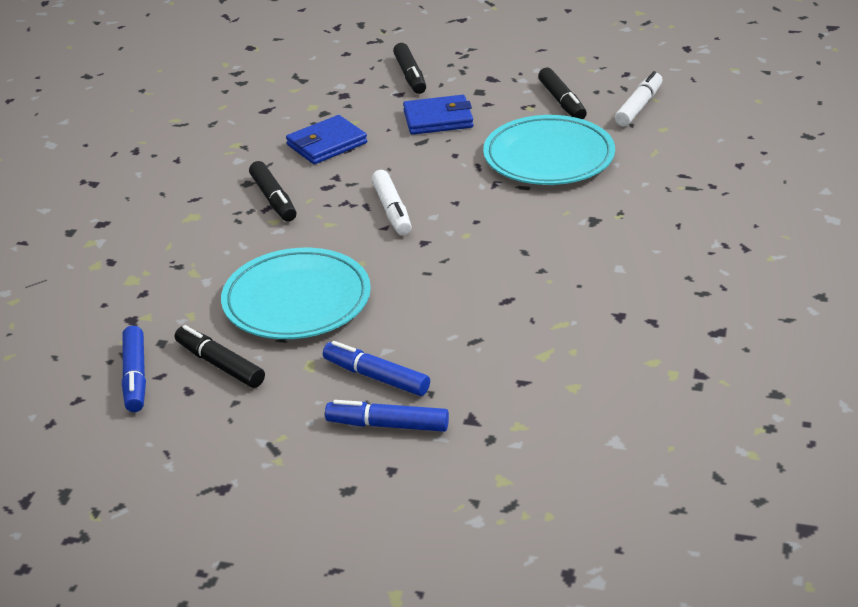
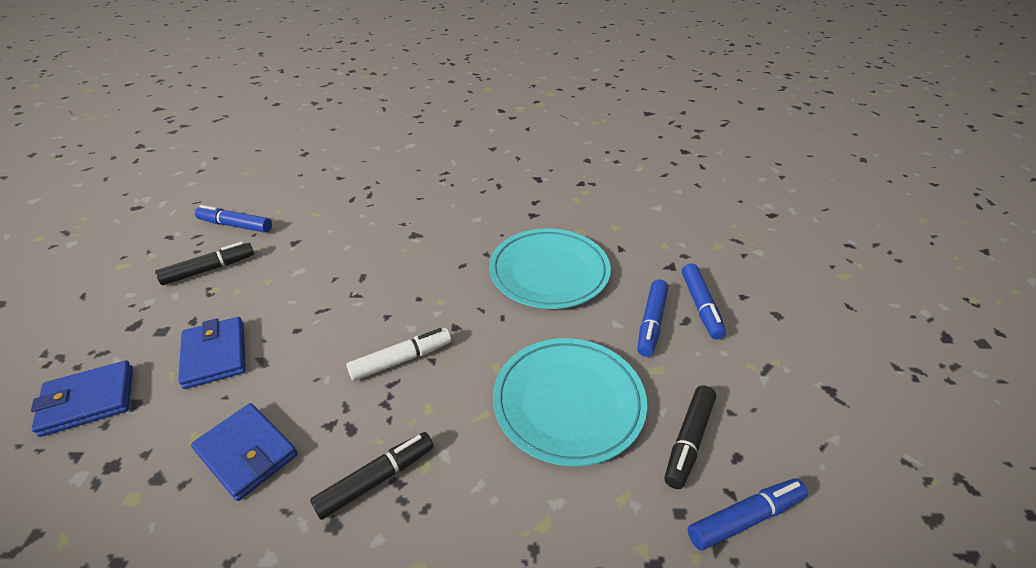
camera: 105 degrees left, 5 degrees up
black marker [393,43,426,94] -> blue wallet [31,360,133,437]
turquoise plate [483,115,615,185] -> turquoise plate moved to [489,229,611,309]
white marker [615,71,663,126] -> blue marker [195,205,272,233]

